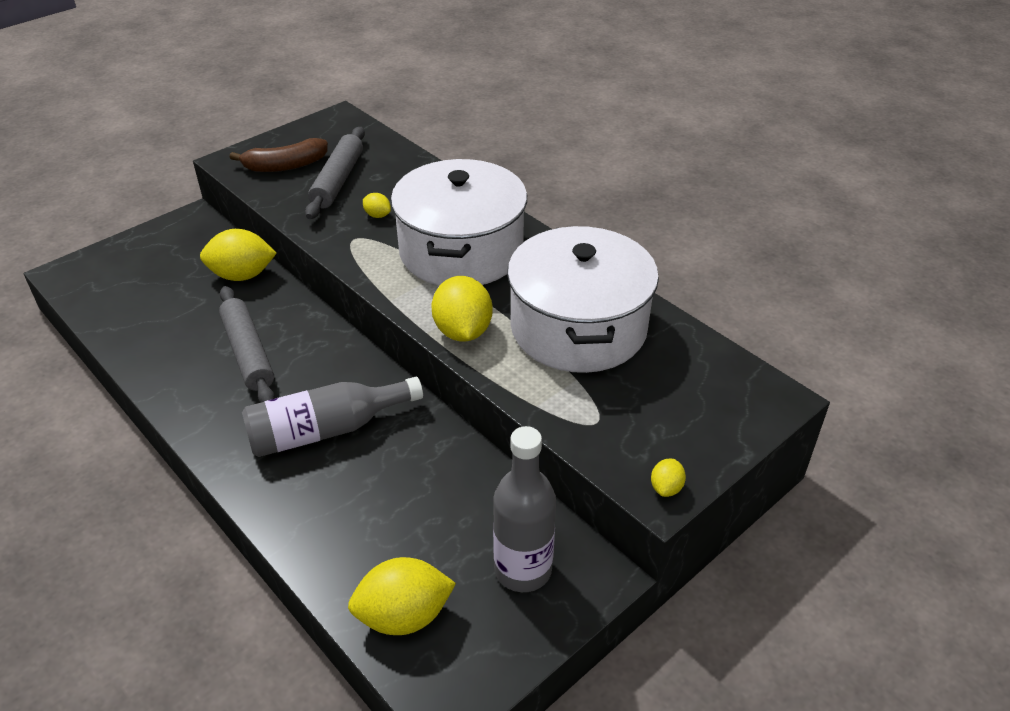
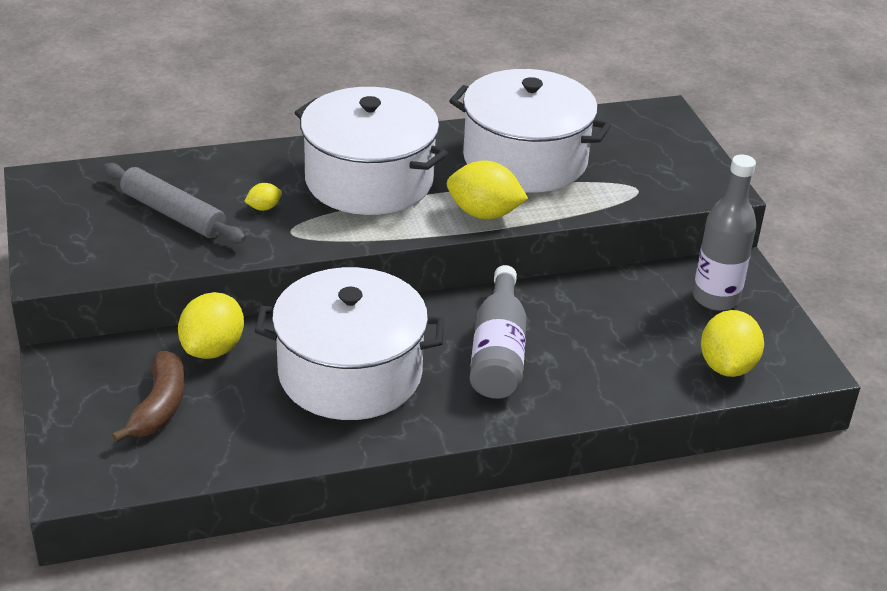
camera: 65 degrees left, 5 degrees down
grey rolling pin [219,286,275,403] -> white pot [255,267,444,420]
brown banana [230,138,328,172] -> brown banana moved to [112,351,185,443]
yellow lemon [651,459,686,497] -> none

